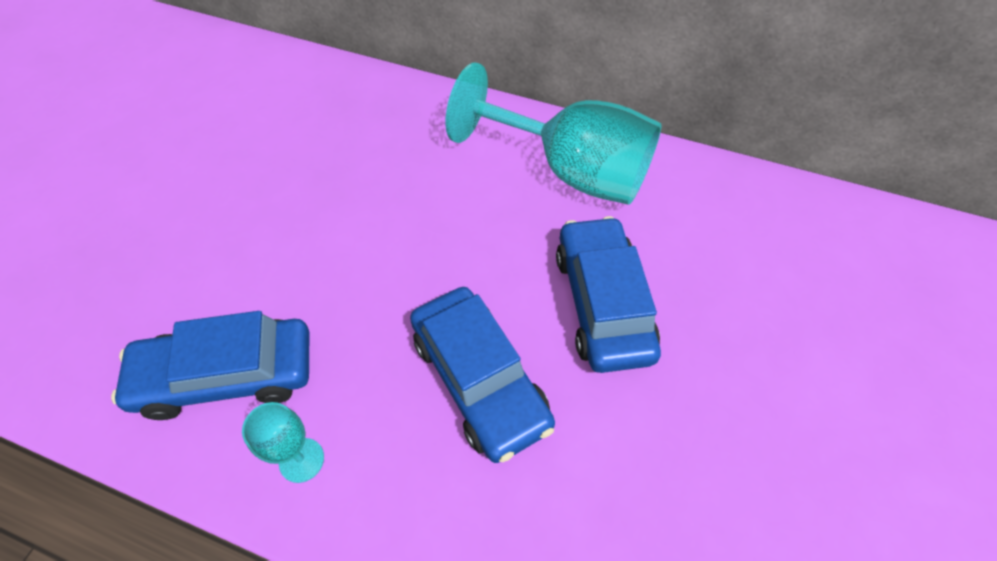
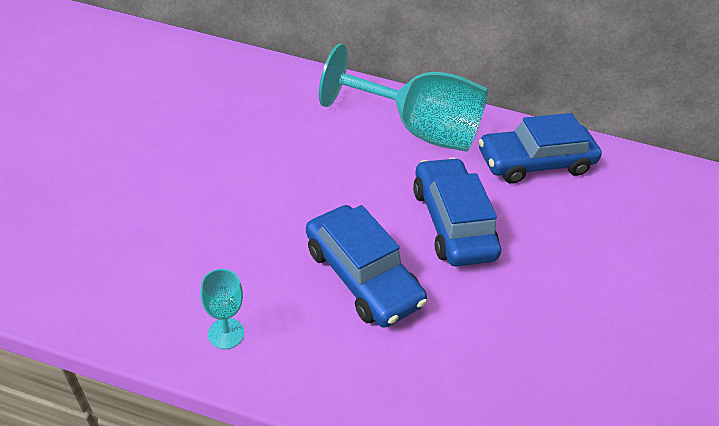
camera: 10 degrees left, 10 degrees down
blue car [111,311,309,420] -> blue car moved to [479,113,602,184]

